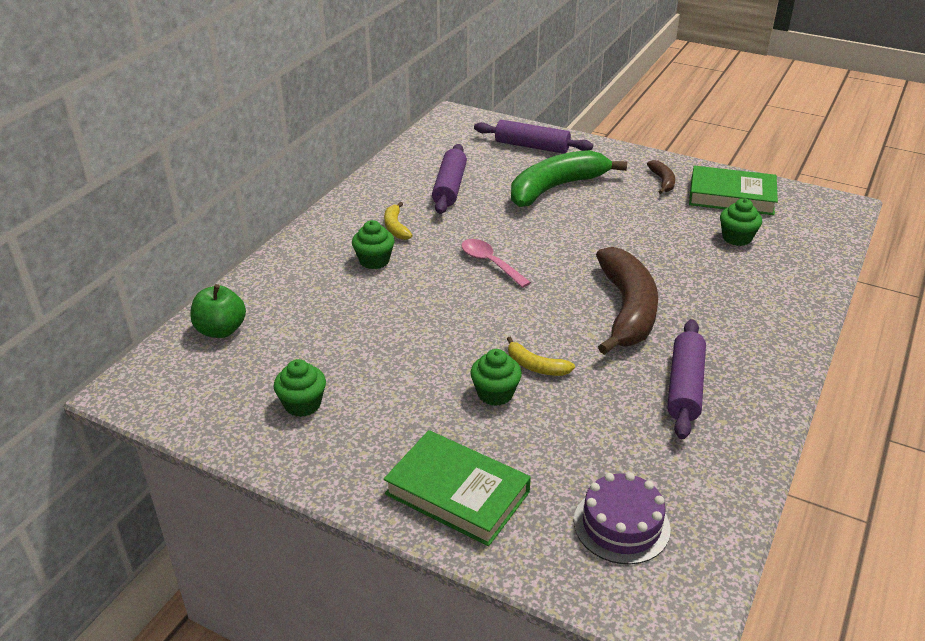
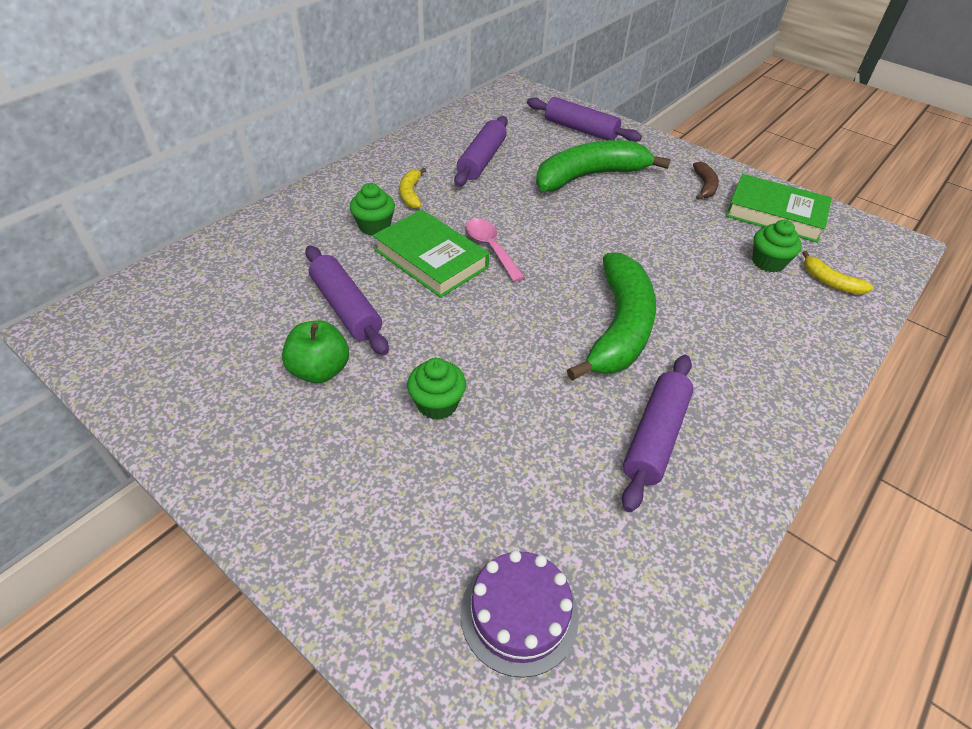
camera: 10 degrees right, 10 degrees up
green apple [190,284,246,338] -> green apple moved to [282,320,349,383]
green cupcake [273,359,326,417] -> none
green book [384,430,531,546] -> green book moved to [373,209,489,298]
yellow banana [507,336,575,376] -> yellow banana moved to [802,251,874,295]
brown banana [596,247,658,355] -> green banana [567,253,656,381]
none -> purple rolling pin [305,246,389,355]

